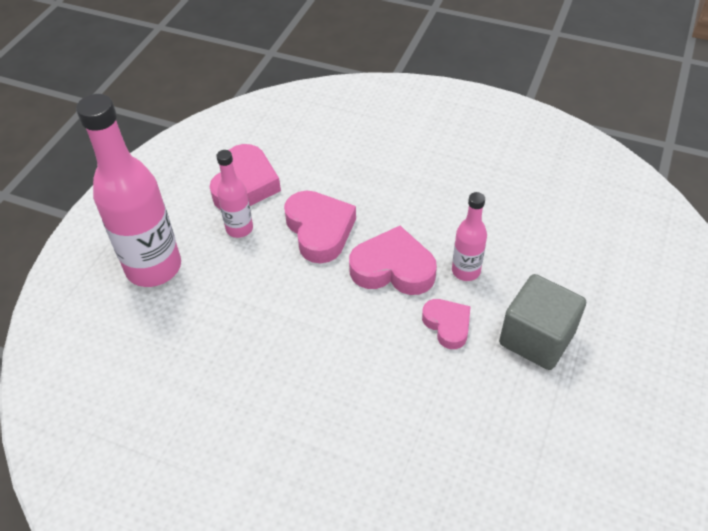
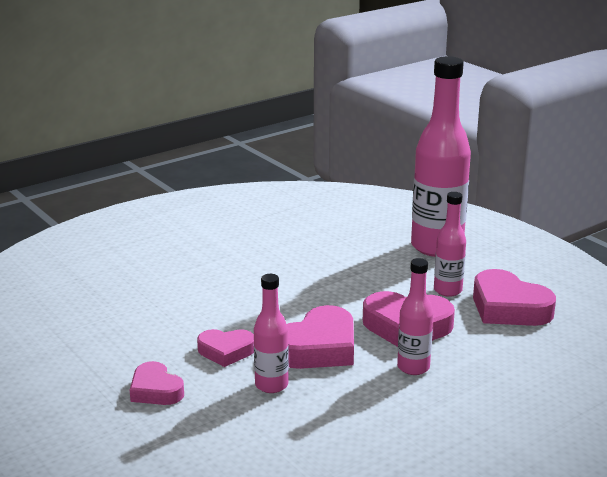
camera: 120 degrees right, 25 degrees down
grey cube [499,274,586,370] -> pink heart [130,361,184,405]
none -> pink bottle [397,258,433,375]

